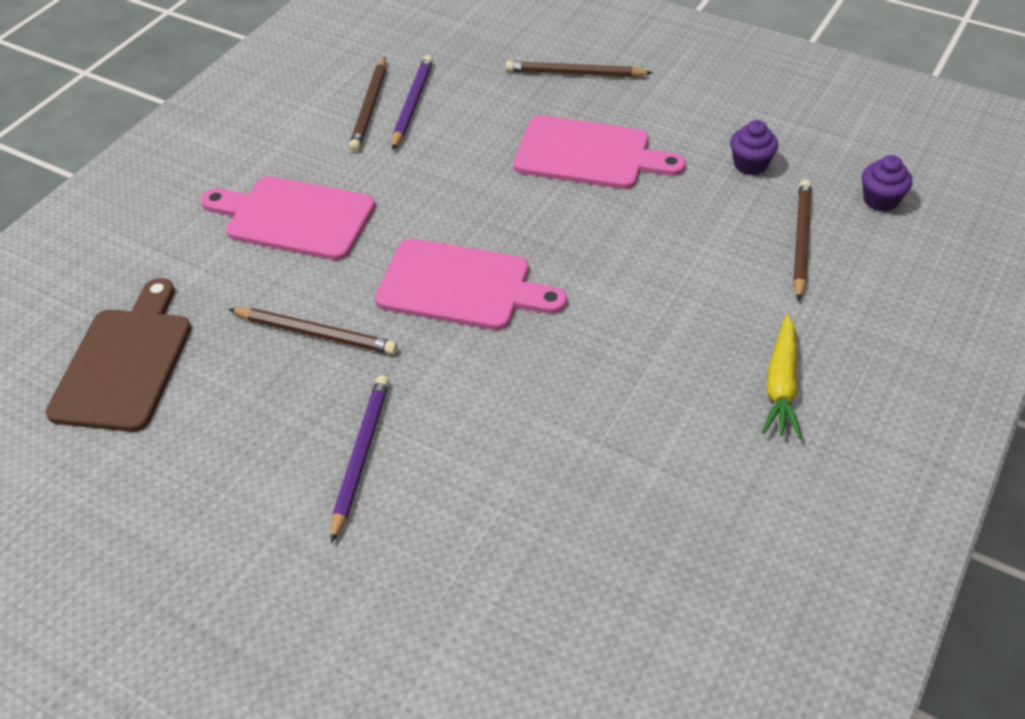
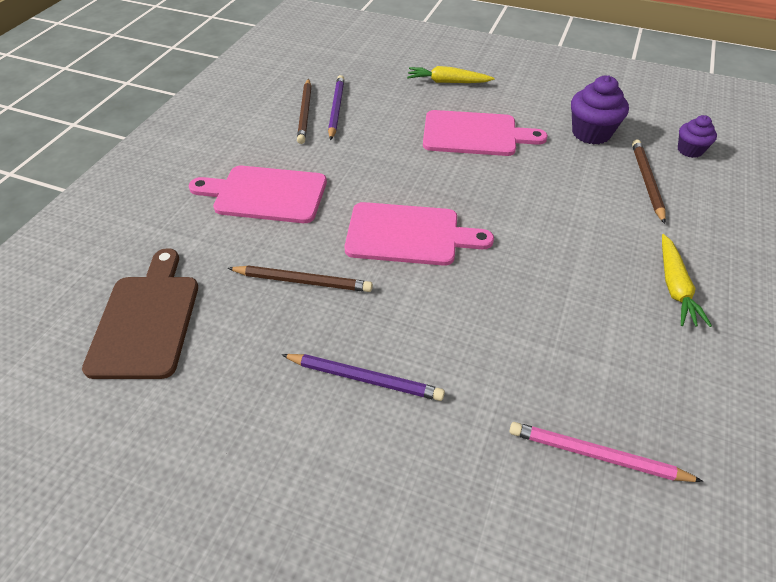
camera: 10 degrees left, 0 degrees up
purple pencil [331,375,390,543] -> purple pencil turned 105 degrees clockwise [281,354,445,401]
brown pencil [505,61,653,77] -> yellow carrot [407,66,494,83]
purple cupcake [730,120,778,175] -> purple cupcake [571,75,629,144], size x1.61
none -> pink pencil [510,422,703,482]

